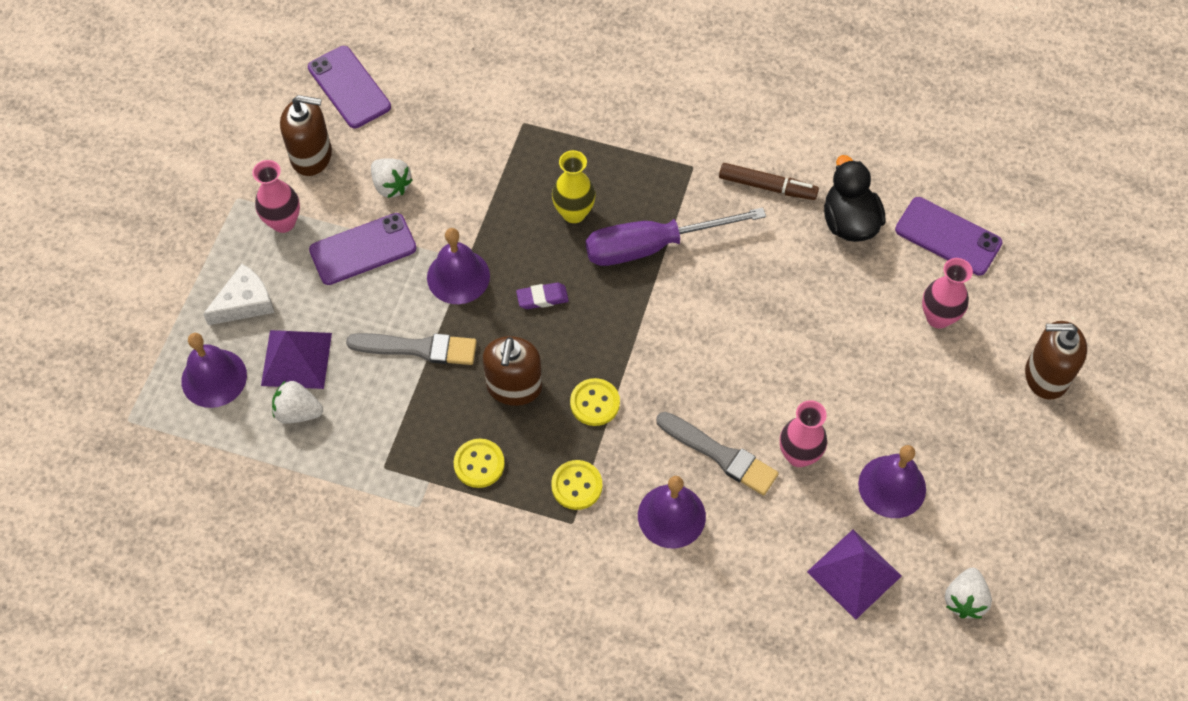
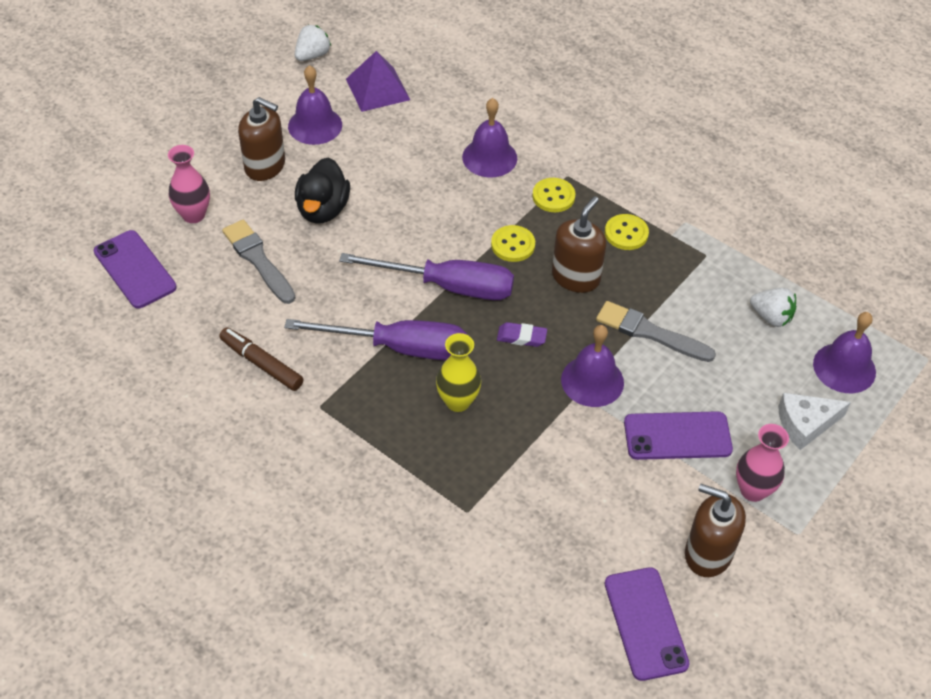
camera: 160 degrees left, 10 degrees down
purple pyramid [261,330,332,389] -> none
white strawberry [371,158,413,198] -> none
grey brush [656,412,779,496] -> grey brush moved to [222,220,295,304]
pink vase [780,400,827,467] -> none
black duck [824,155,885,242] -> black duck moved to [295,157,350,223]
brown soap dispenser [1025,321,1087,400] -> brown soap dispenser moved to [238,97,285,181]
none -> purple screwdriver [339,253,514,300]

